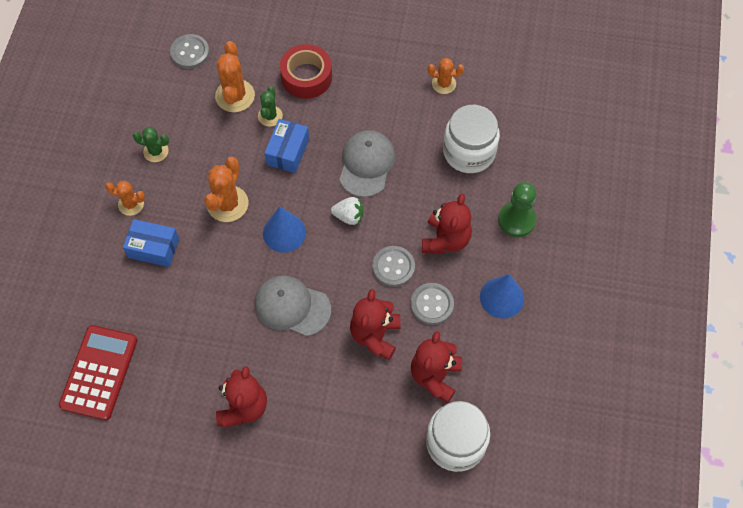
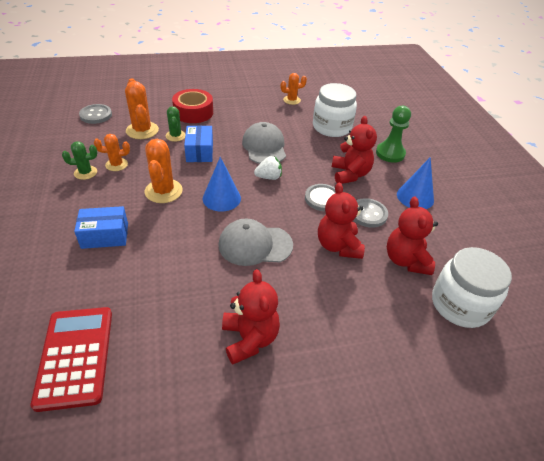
camera: 25 degrees left, 20 degrees down
orange cactus [105,181,145,216] -> orange cactus moved to [94,134,130,171]

